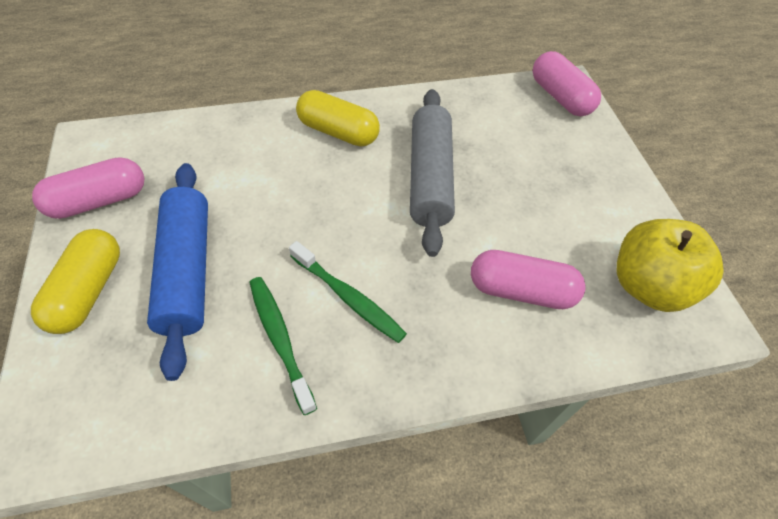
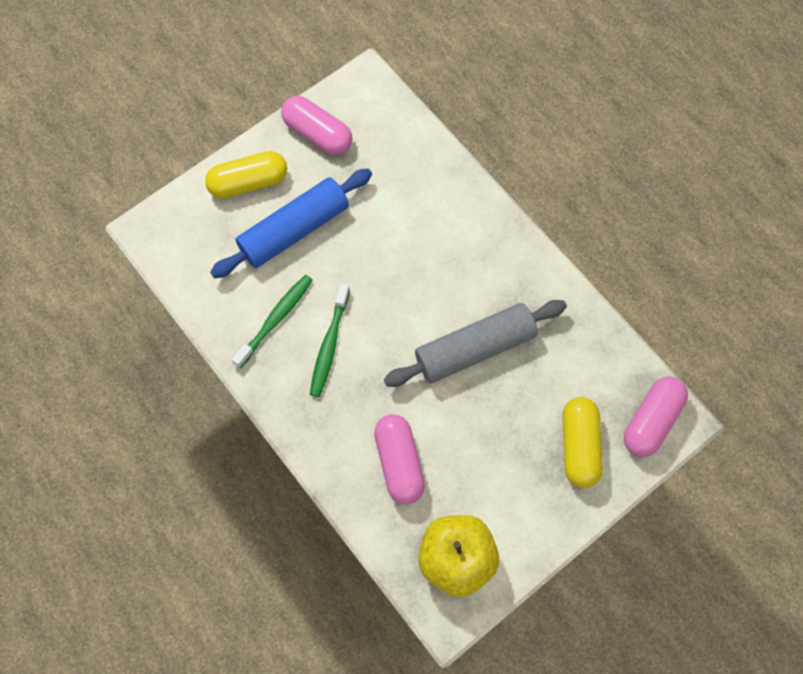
camera: 65 degrees right, 15 degrees up
yellow capsule [296,90,380,146] -> yellow capsule moved to [562,397,603,488]

